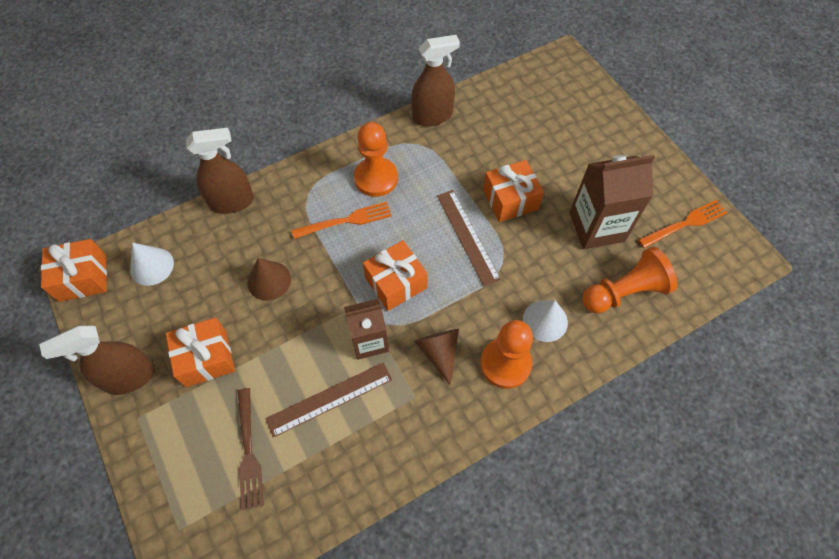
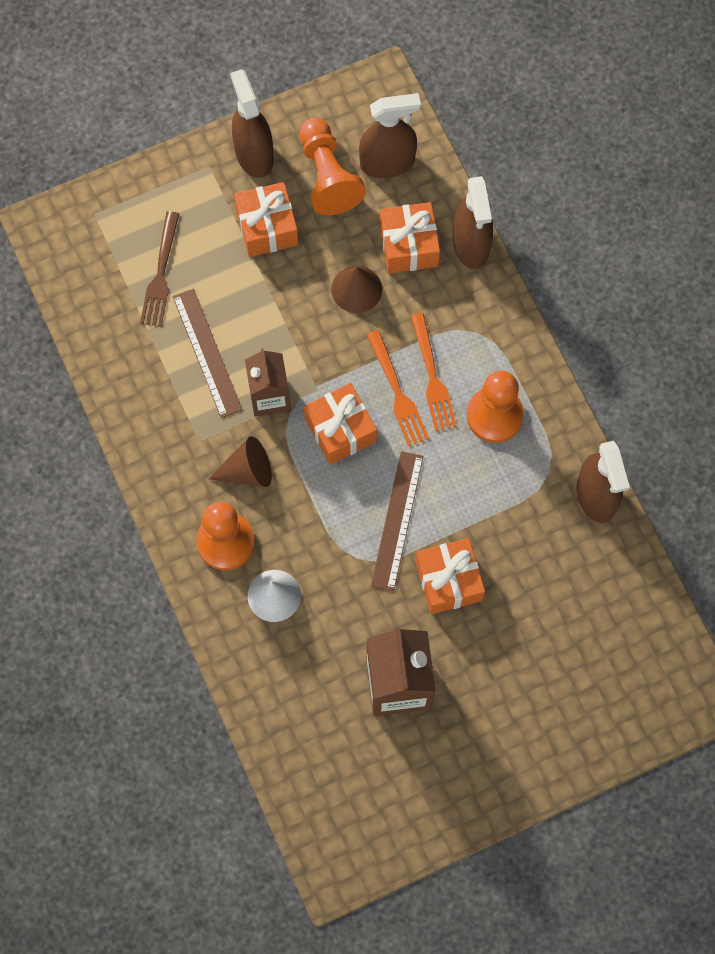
camera: 95 degrees right, 10 degrees up
orange gift [41,239,107,302] -> orange gift moved to [380,202,440,274]
white cone [130,243,174,286] -> brown spray bottle [359,93,421,178]
brown fork [238,388,264,510] -> brown fork turned 75 degrees counterclockwise [140,211,179,327]
brown ruler [437,190,501,287] -> brown ruler turned 60 degrees counterclockwise [371,451,423,591]
orange pawn [583,247,677,314] -> orange pawn moved to [299,118,366,215]
orange fork [638,200,727,248] -> orange fork moved to [367,330,429,446]

